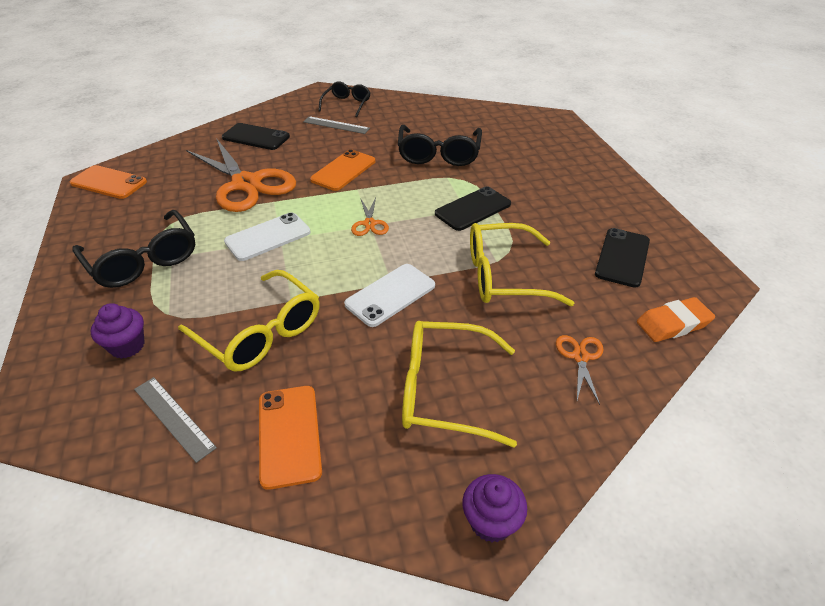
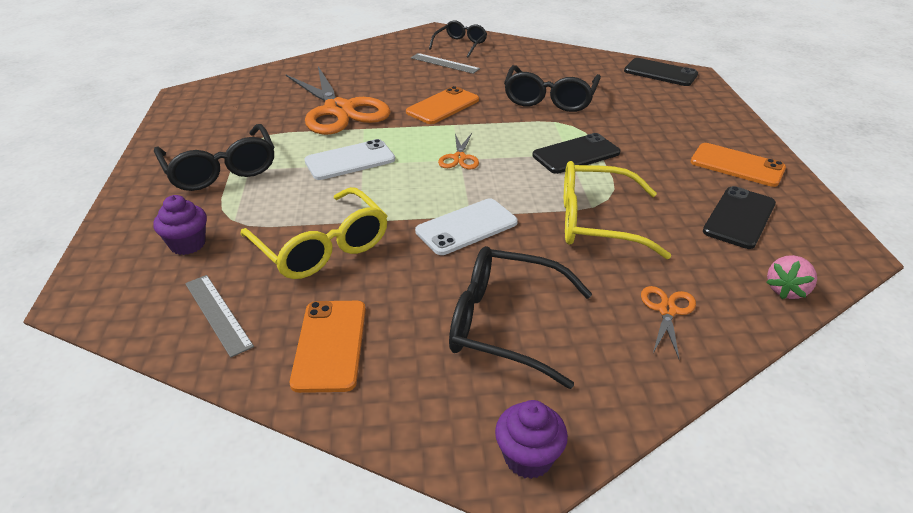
camera: 10 degrees right, 5 degrees down
orange phone [70,165,147,199] -> orange phone moved to [691,143,786,187]
black phone [222,123,290,150] -> black phone moved to [624,58,698,86]
yellow glasses [402,321,517,448] -> black glasses [449,246,592,389]
orange eraser [637,297,715,342] -> pink strawberry [766,255,817,299]

